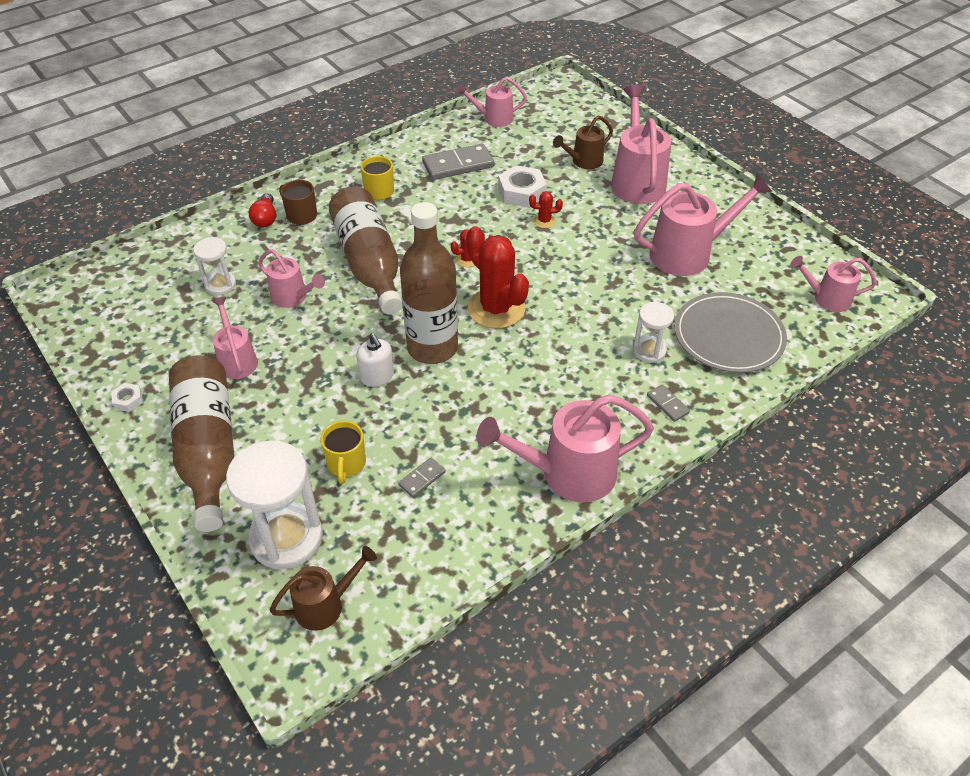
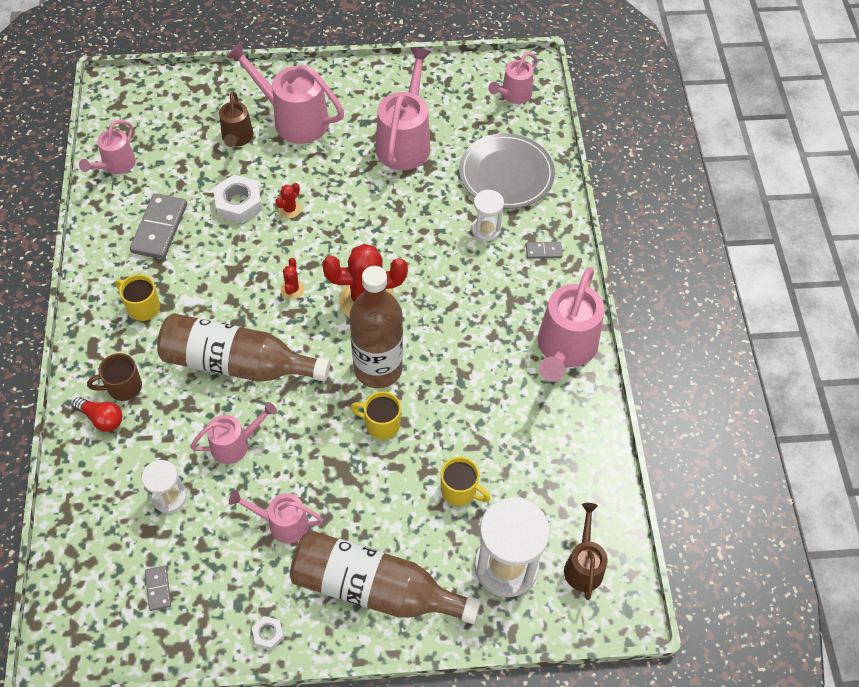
camera: 60 degrees left, 10 degrees up
white soap dispenser [357,333,394,387] -> yellow mug [350,391,401,439]
grey domino [398,458,446,498] -> grey domino moved to [145,566,171,611]

